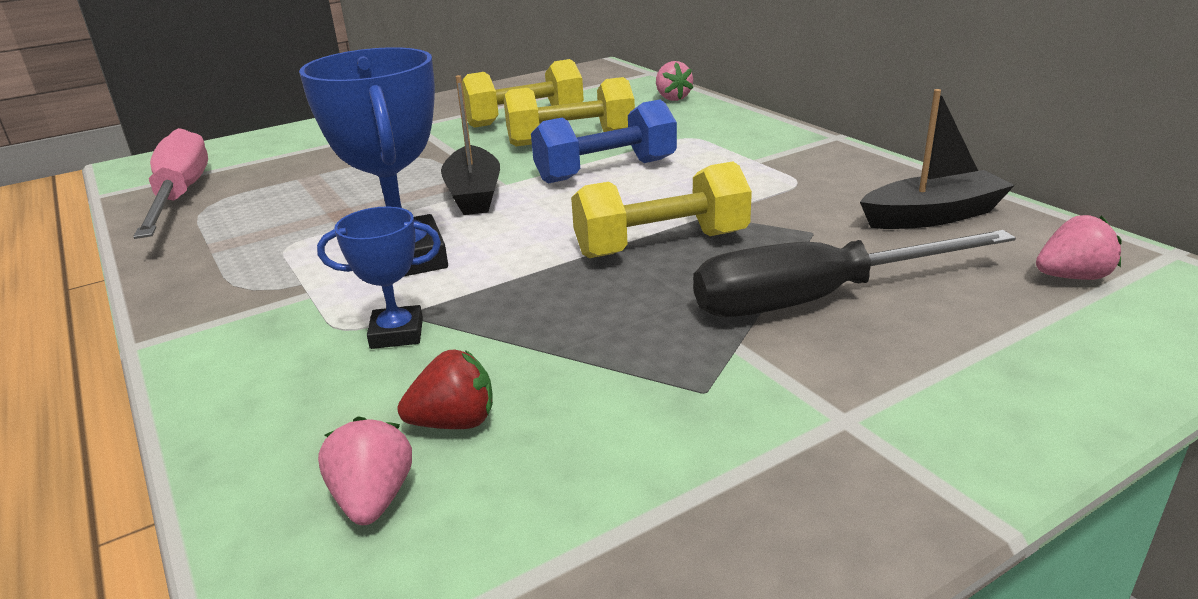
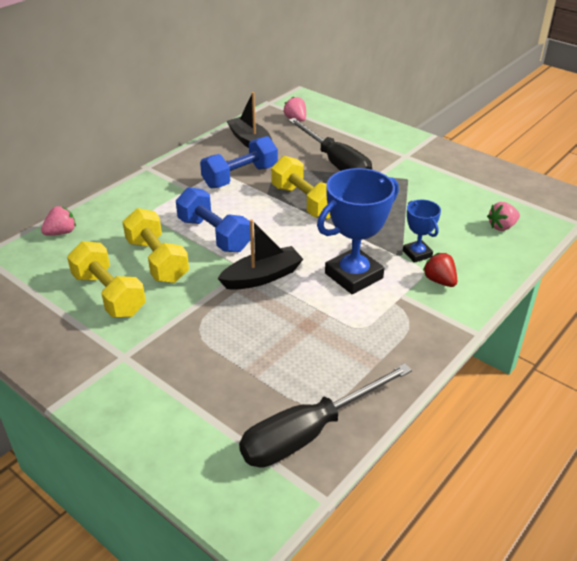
camera: 110 degrees left, 10 degrees up
pink screwdriver [133,128,208,239] -> black screwdriver [239,363,412,467]
red strawberry [398,350,493,429] -> red strawberry moved to [423,253,457,287]
none -> blue dumbbell [200,136,278,188]

